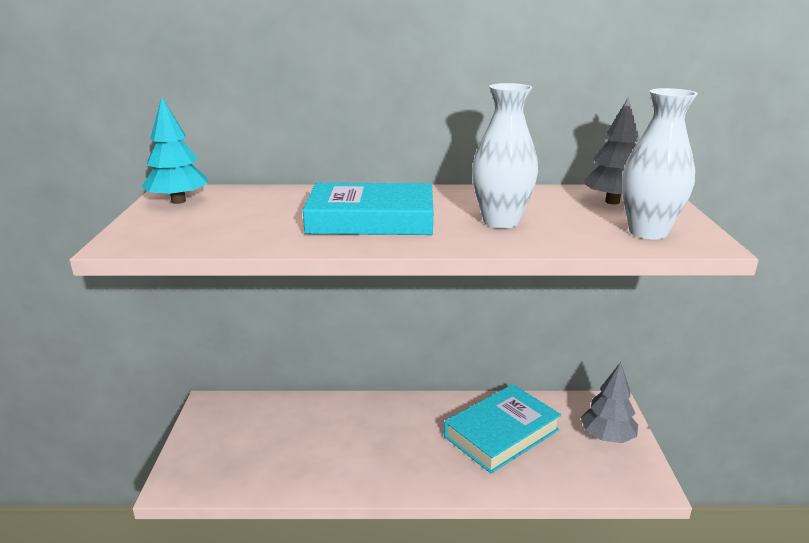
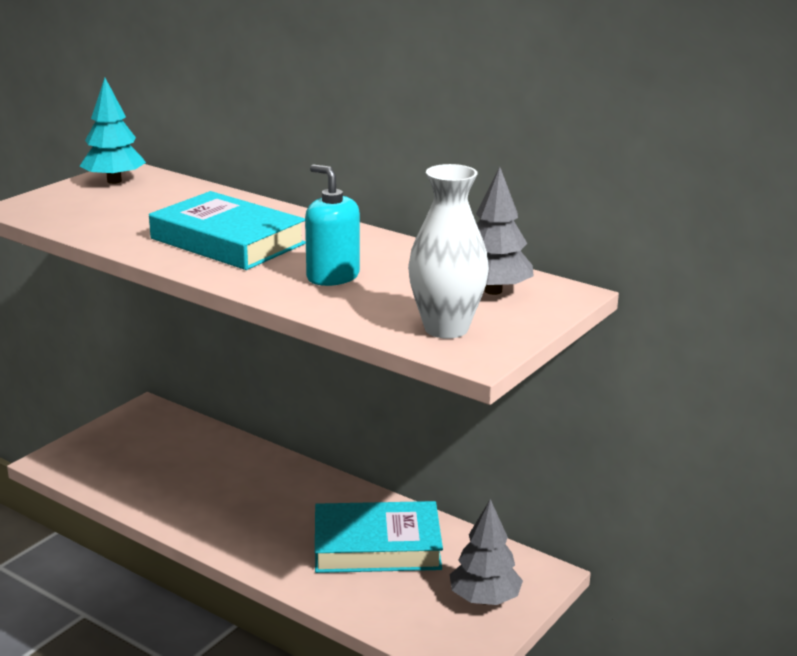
camera: 35 degrees right, 0 degrees up
white vase [472,83,538,229] -> turquoise soap dispenser [305,164,360,286]

